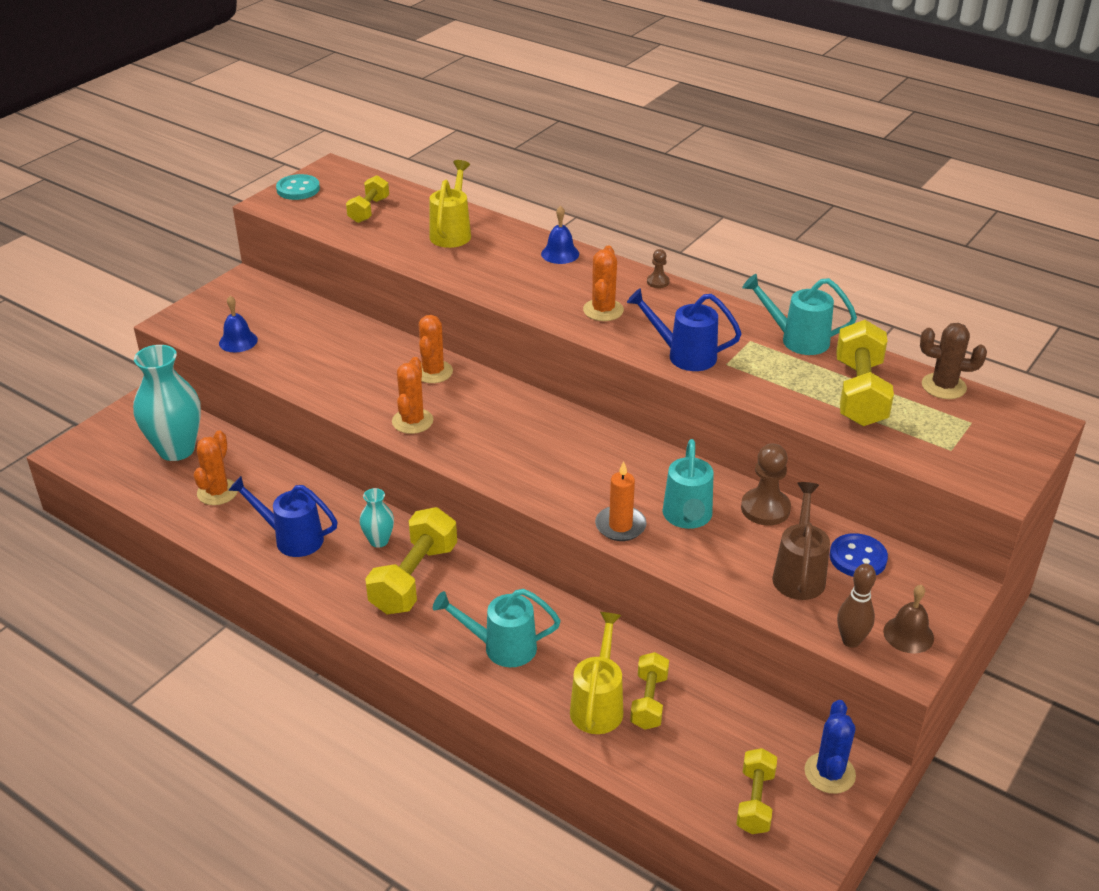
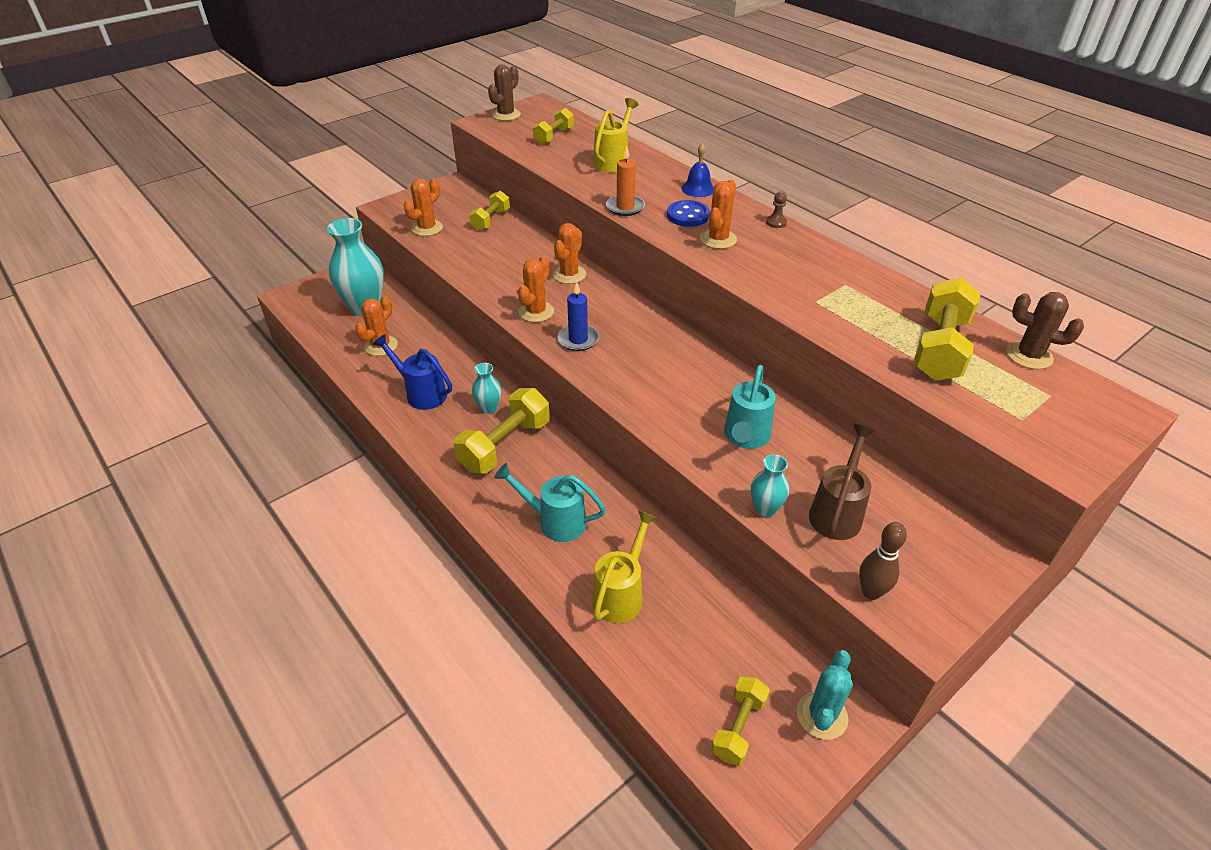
camera: 15 degrees right, 5 degrees up
blue bell [219,296,258,352] -> orange cactus [404,178,443,236]
turquoise button [276,174,320,200] -> brown cactus [488,64,521,121]
orange candle [595,461,647,541] -> orange candle moved to [606,146,645,216]
blue watering can [627,288,742,371] -> none
yellow dumbbell [630,652,669,729] -> yellow dumbbell moved to [469,191,510,231]
brown pawn [741,444,791,525] -> none
turquoise watering can [742,274,857,355] -> none
blue cactus [804,700,856,794] -> turquoise cactus [797,650,853,740]
blue button [830,533,888,577] -> blue button moved to [667,200,710,227]
brown bell [883,585,934,654] -> none
none -> blue candle [557,282,599,351]
none -> turquoise vase [751,455,789,517]

